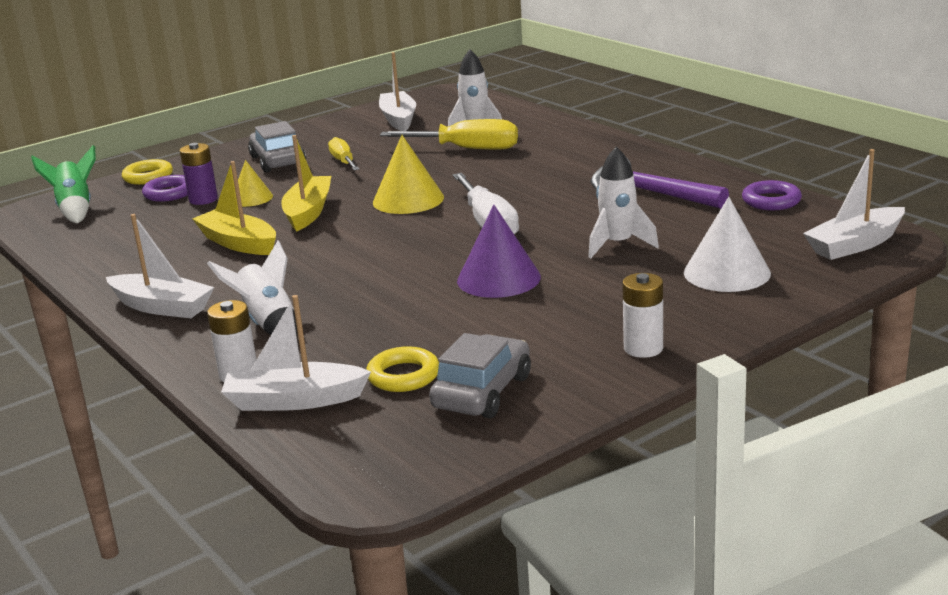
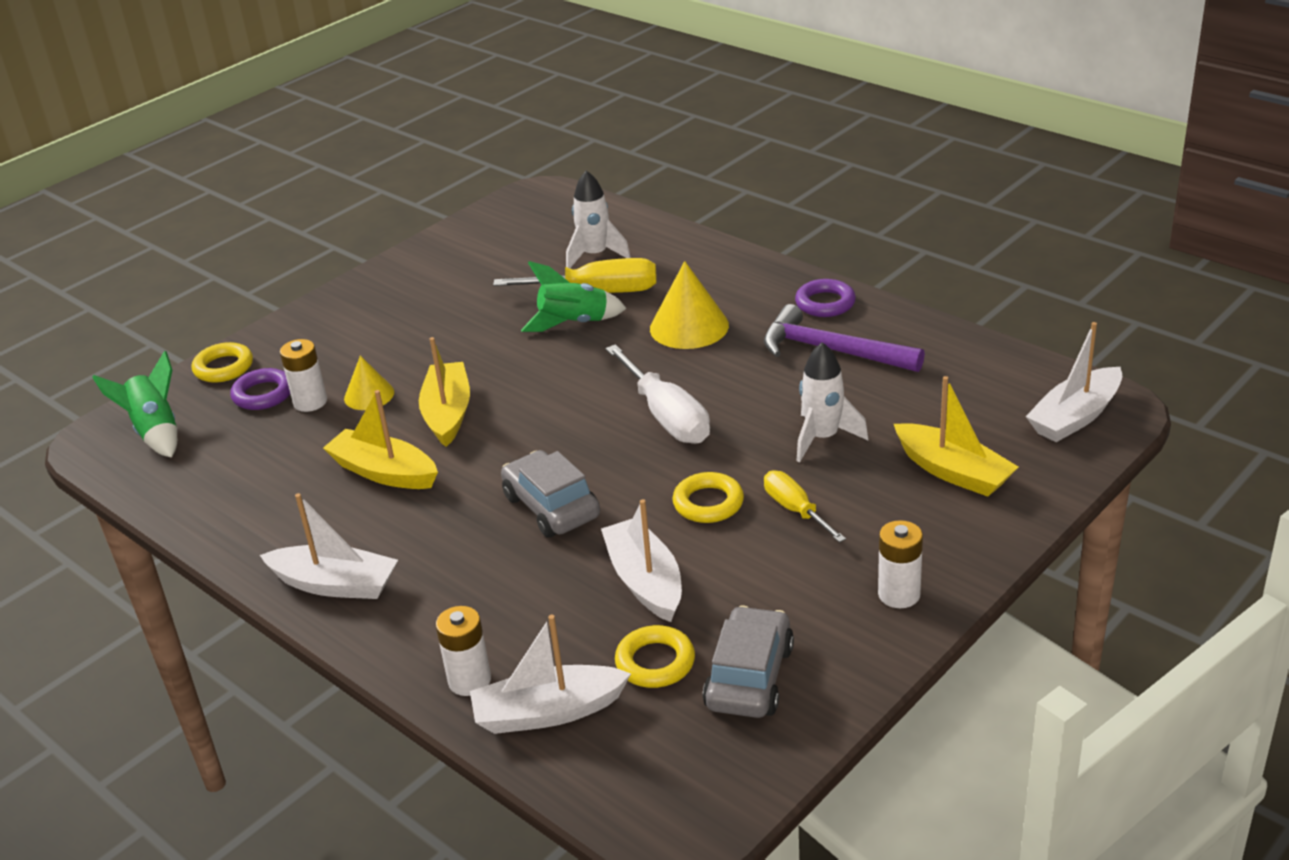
camera: 10 degrees left, 10 degrees up
purple battery [180,143,218,205] -> white battery [280,339,327,412]
white rocket [207,240,298,336] -> none
grey car [248,121,306,173] -> grey car moved to [501,450,600,538]
yellow screwdriver [328,137,359,170] -> yellow screwdriver moved to [764,470,846,543]
yellow cone [373,135,444,214] -> yellow cone moved to [650,261,729,349]
white boat [379,52,416,131] -> white boat moved to [601,499,682,622]
purple cone [457,205,541,298] -> yellow ring [672,472,744,523]
white cone [684,197,771,292] -> yellow boat [894,376,1019,497]
purple ring [742,180,802,210] -> purple ring moved to [795,279,856,317]
none -> green rocket [521,261,627,332]

